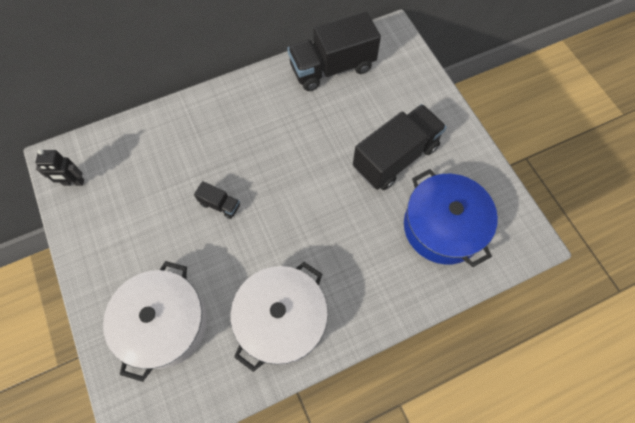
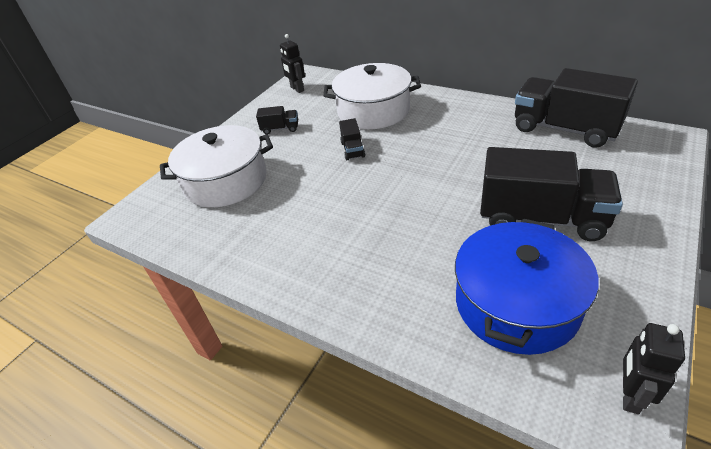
camera: 60 degrees right, 25 degrees down
white pot [230,262,328,372] -> white pot moved to [324,63,421,129]
none -> black truck [256,106,298,135]
none -> black robot [623,323,685,414]

